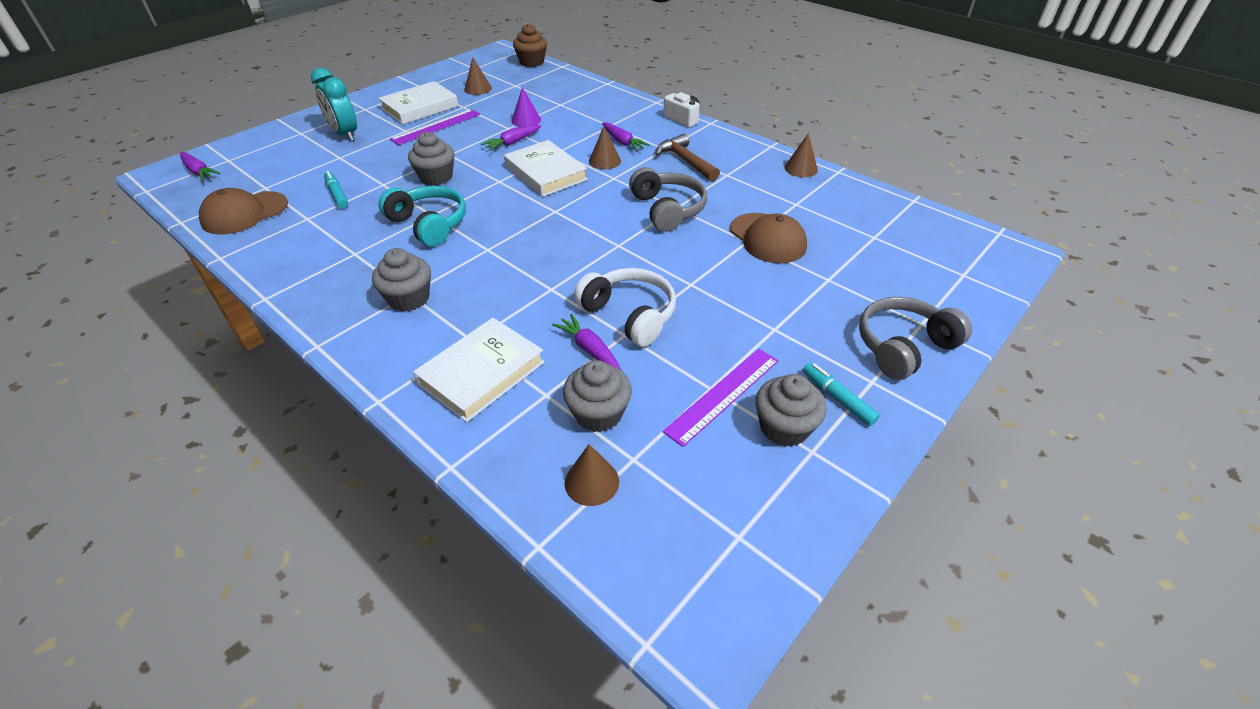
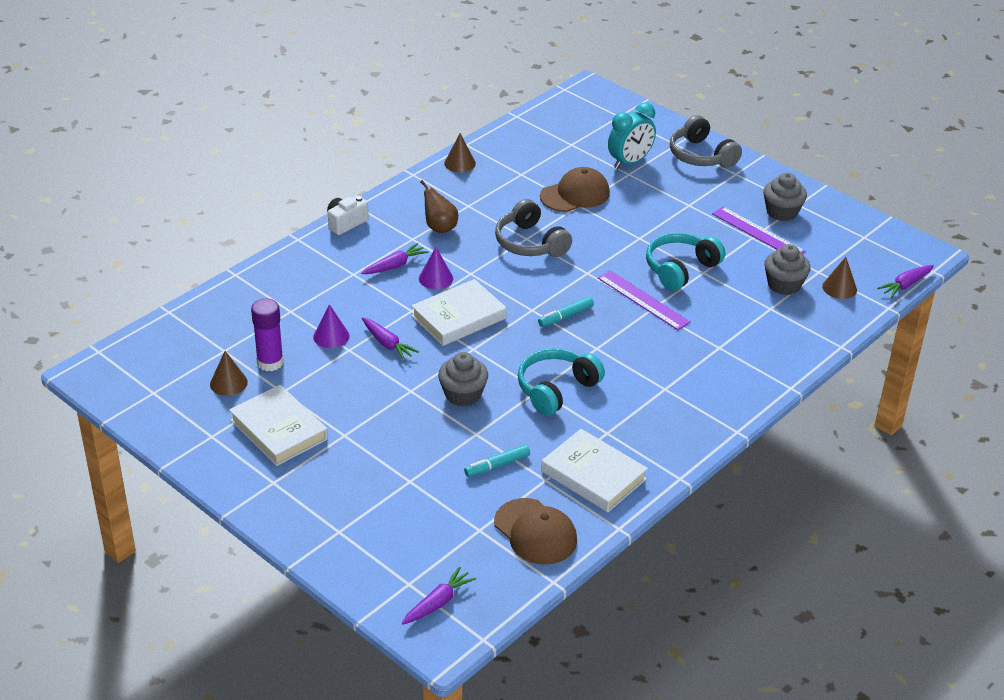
camera: 90 degrees left, 5 degrees down
turquoise clock [311,68,357,141] -> turquoise clock moved to [608,102,656,169]
grey cupcake [372,248,431,312] -> none
purple ruler [390,109,480,145] -> purple ruler moved to [598,270,691,330]
white book [413,318,545,422] -> white book moved to [541,429,648,512]
brown cupcake [513,24,547,67] -> none
purple carrot [552,314,622,371] -> purple carrot moved to [877,265,934,298]
white headphones [574,268,676,347] -> turquoise headphones [646,233,725,291]
brown cone [589,126,621,169] -> purple cone [419,247,453,289]
grey headphones [629,167,707,232] -> grey headphones turned 105 degrees counterclockwise [495,199,572,257]
brown hammer [656,134,720,181] -> brown pear [420,180,458,233]
turquoise marker [803,363,880,426] -> turquoise marker moved to [538,297,594,327]
none -> purple glue stick [251,299,284,371]

